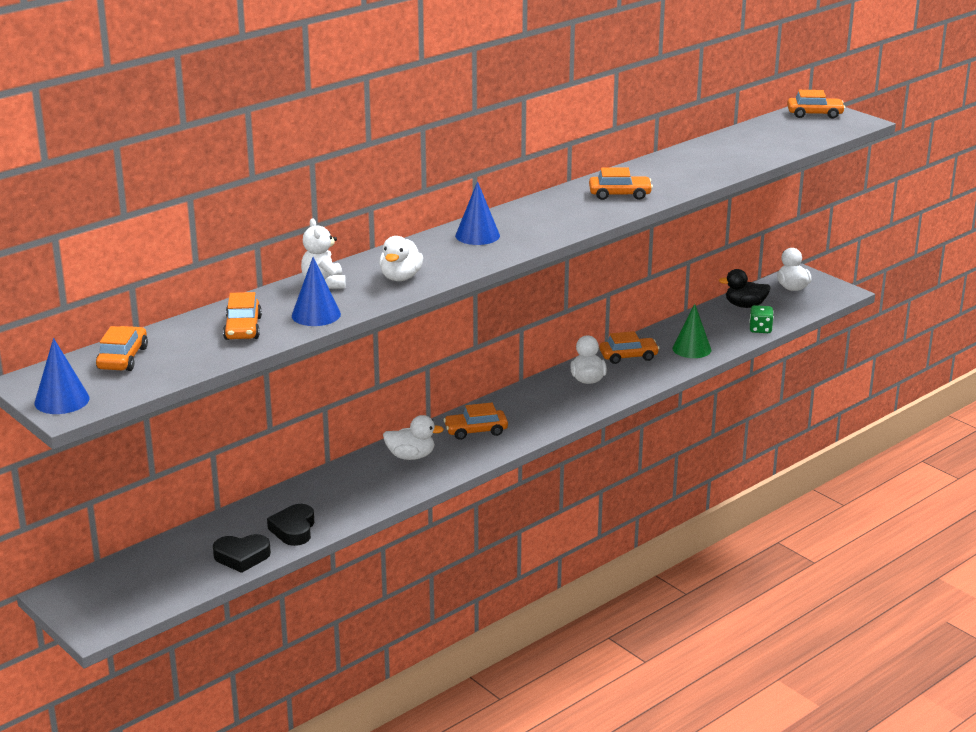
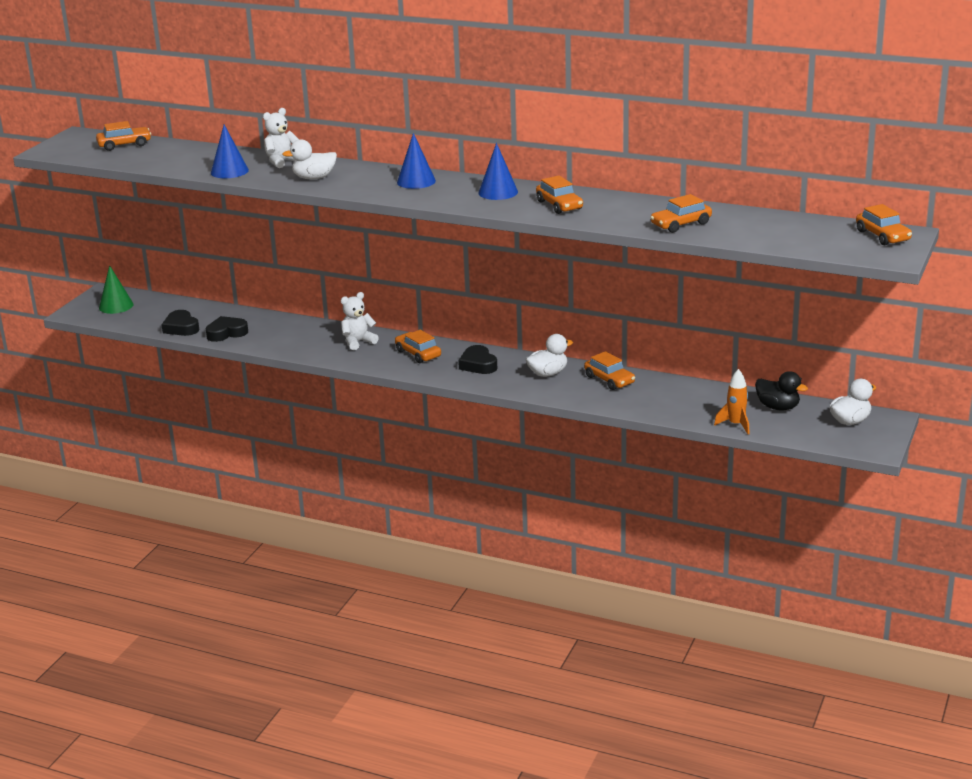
camera: 65 degrees right, 0 degrees up
blue cone [34,338,90,414] -> blue cone moved to [478,143,518,200]
orange car [223,292,262,340] -> orange car moved to [650,194,712,233]
white duck [383,415,444,460] -> white teddy bear [341,292,379,350]
green cone [672,304,711,358] -> green cone moved to [99,265,134,314]
black duck [719,269,771,308] -> black duck turned 150 degrees clockwise [755,371,808,410]
green dice [749,305,774,333] -> orange rocket [714,369,750,434]
none -> black heart [458,345,497,374]

